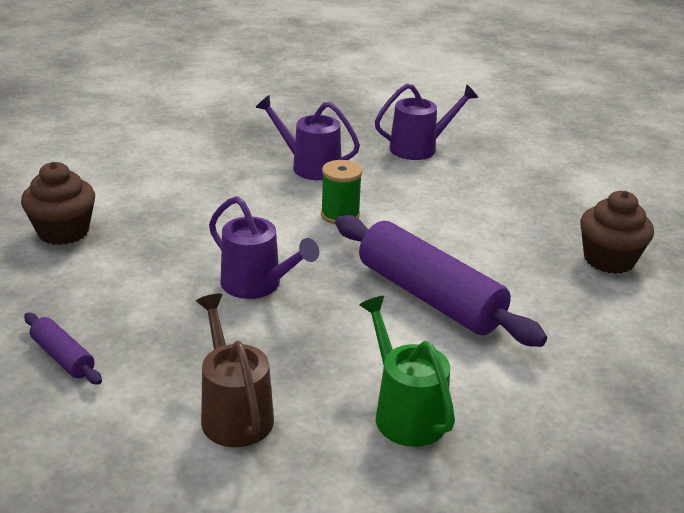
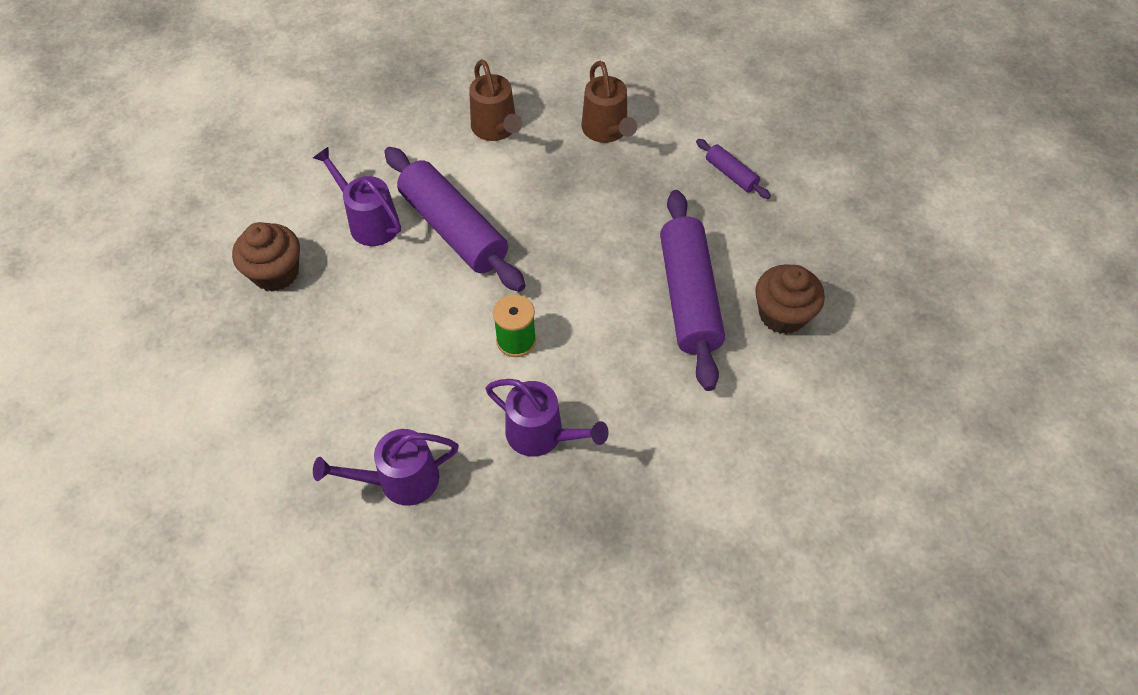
camera: 175 degrees left, 25 degrees up
purple watering can [209,196,319,299] -> purple watering can moved to [313,147,401,246]
green watering can [359,296,455,447] -> brown watering can [469,59,522,141]
none -> purple rolling pin [660,190,725,391]

